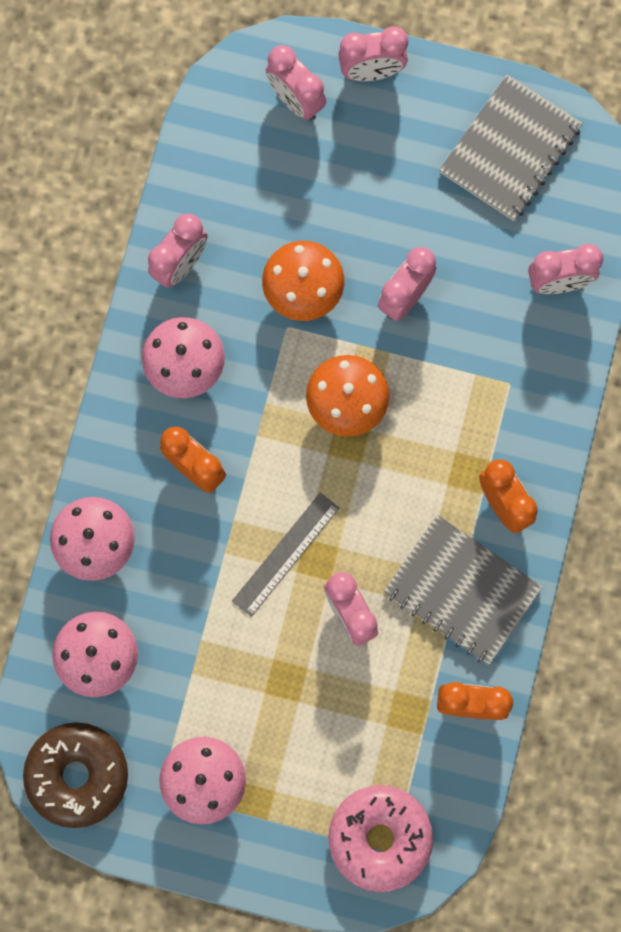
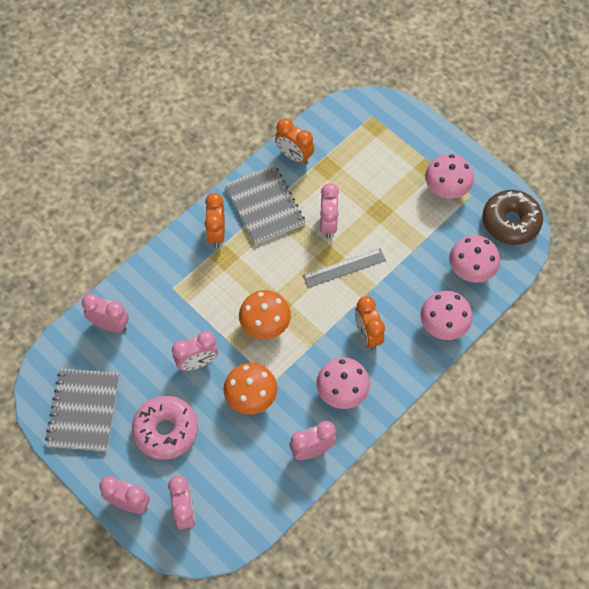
camera: 150 degrees left, 15 degrees down
pink donut [328,785,433,892] -> pink donut moved to [132,396,198,460]
grey notebook [439,75,583,221] -> grey notebook turned 60 degrees counterclockwise [45,369,119,451]

